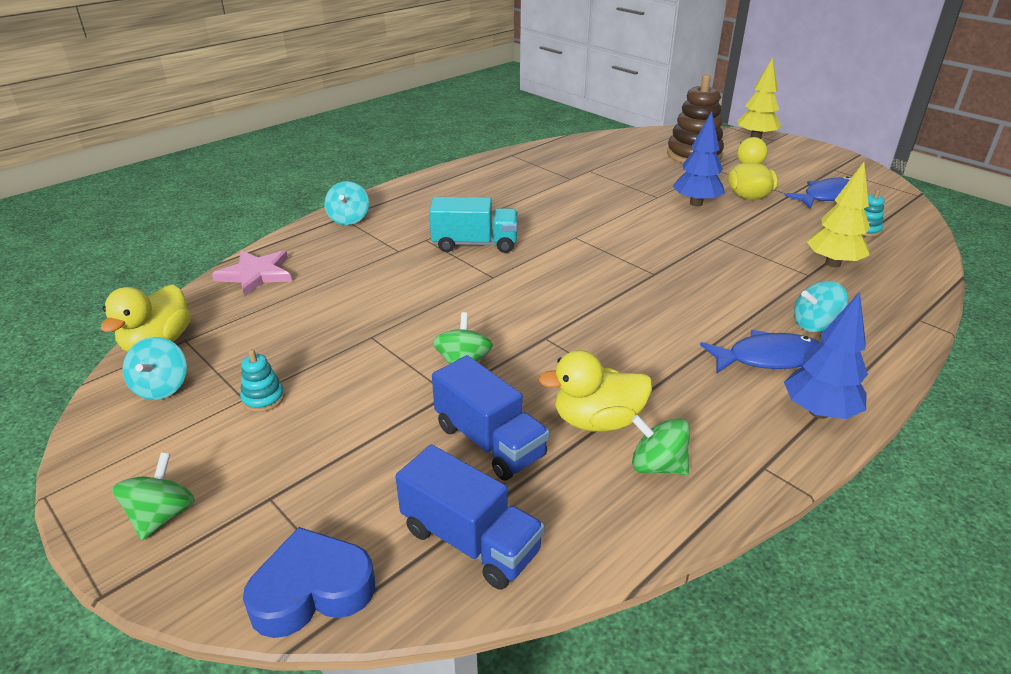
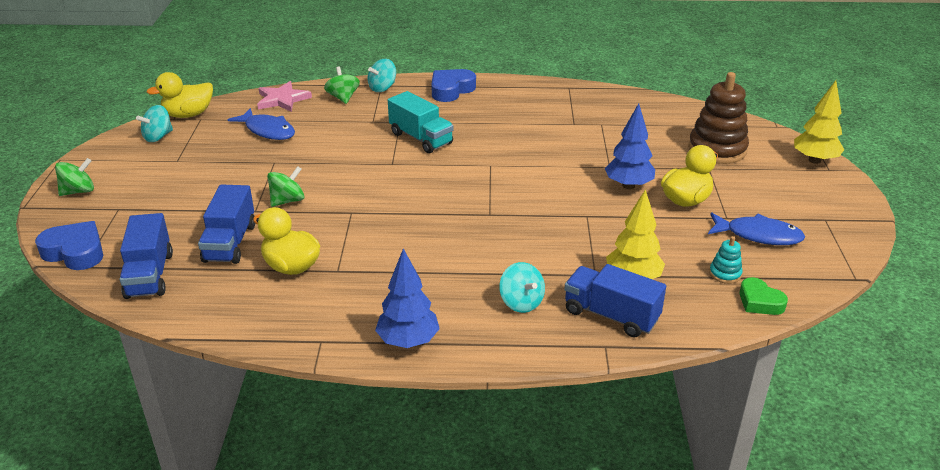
camera: 45 degrees right, 0 degrees up
turquoise stacking toy [240,349,285,412] -> none
green spinning top [631,415,690,475] -> green spinning top moved to [324,67,360,104]
blue fish [700,330,820,373] -> blue fish moved to [228,108,295,140]
turquoise spinning top [794,281,848,332] -> turquoise spinning top turned 150 degrees counterclockwise [499,262,545,313]
none -> blue heart [431,69,476,102]
none -> blue truck [565,264,666,337]
none -> green heart [740,277,788,315]

